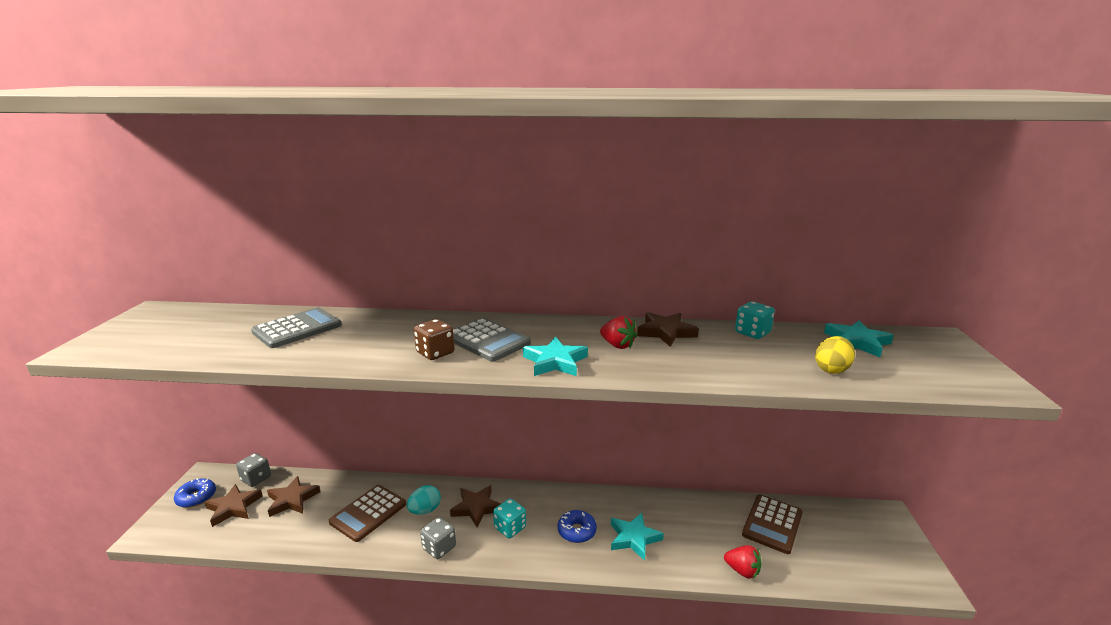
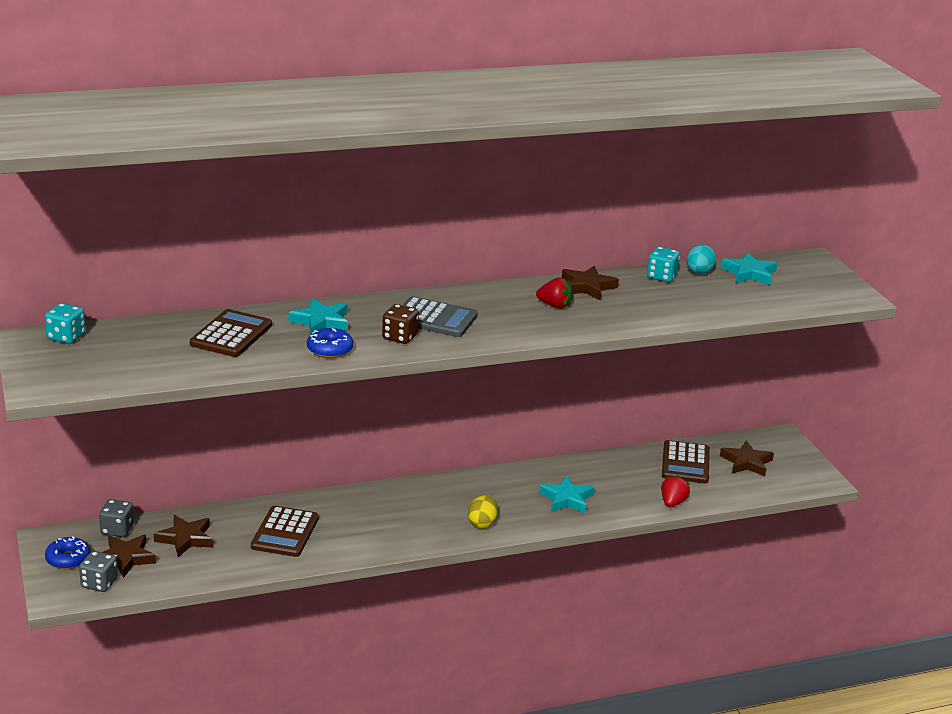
camera: 25 degrees left, 5 degrees up
grey calculator [251,307,342,348] -> brown calculator [190,309,272,357]
turquoise egg [407,485,441,515] -> turquoise egg moved to [686,244,716,274]
grey dice [420,517,456,559] -> grey dice moved to [79,551,118,592]
brown star [450,485,500,527] -> brown star moved to [720,441,774,476]
turquoise dice [493,499,526,538] -> turquoise dice moved to [45,303,86,344]
turquoise star [523,336,588,376] -> turquoise star moved to [288,298,348,334]
blue donut [558,510,597,543] -> blue donut moved to [307,328,353,358]
red strawberry [724,545,761,579] -> red strawberry turned 75 degrees counterclockwise [661,475,690,507]
yellow egg [815,336,855,374] -> yellow egg moved to [468,495,498,529]

